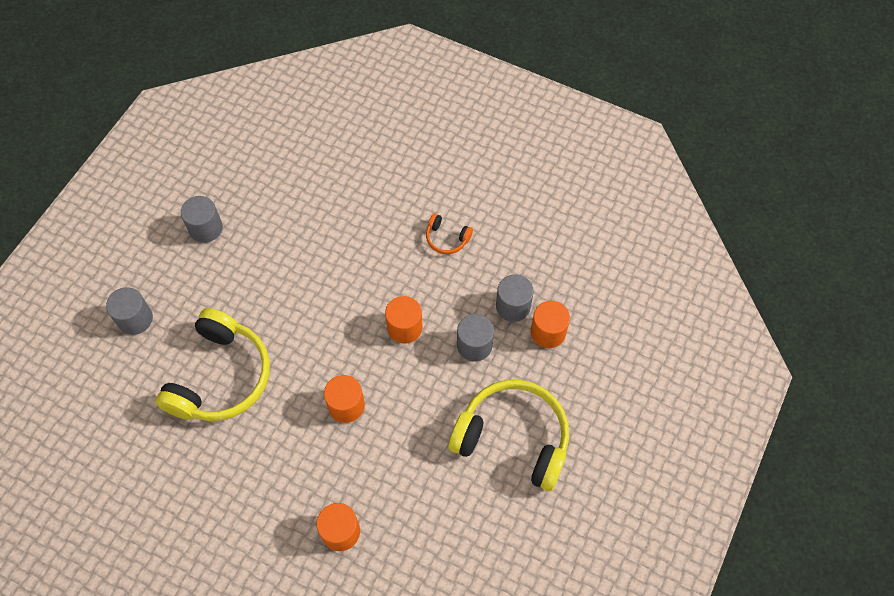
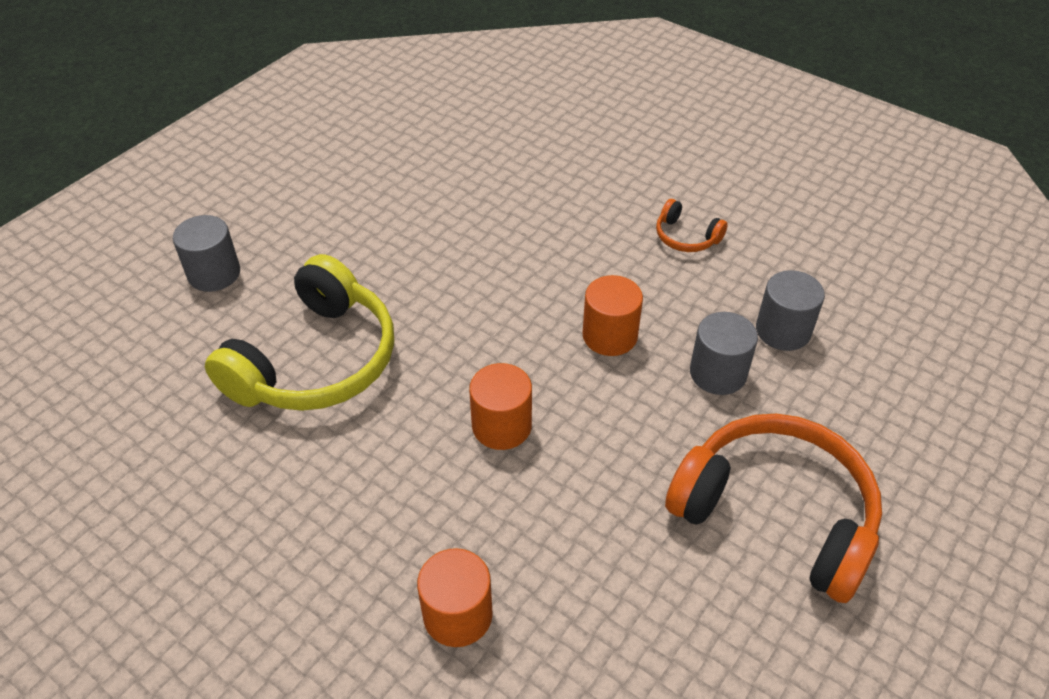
camera: 10 degrees right, 15 degrees down
grey cylinder [181,196,223,243] -> none
yellow headphones [448,380,569,491] -> orange headphones [665,414,882,603]
orange cylinder [531,301,570,348] -> none

